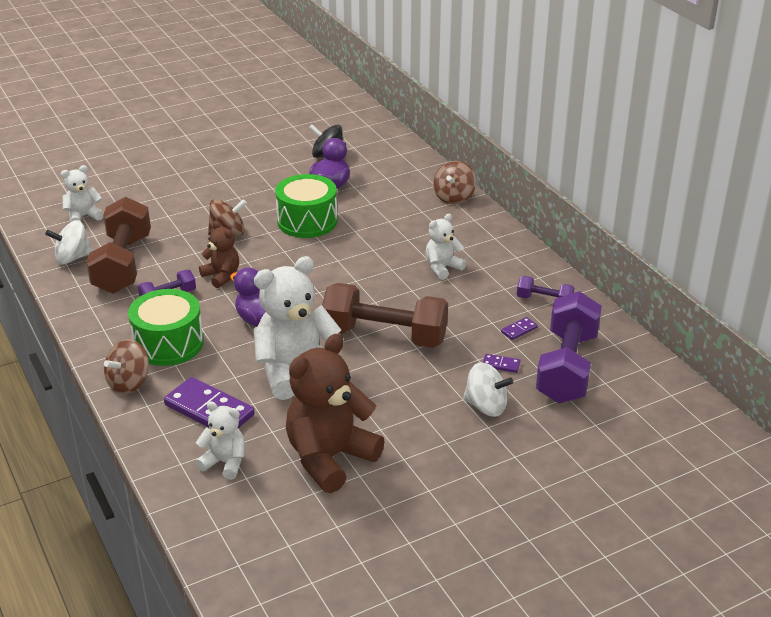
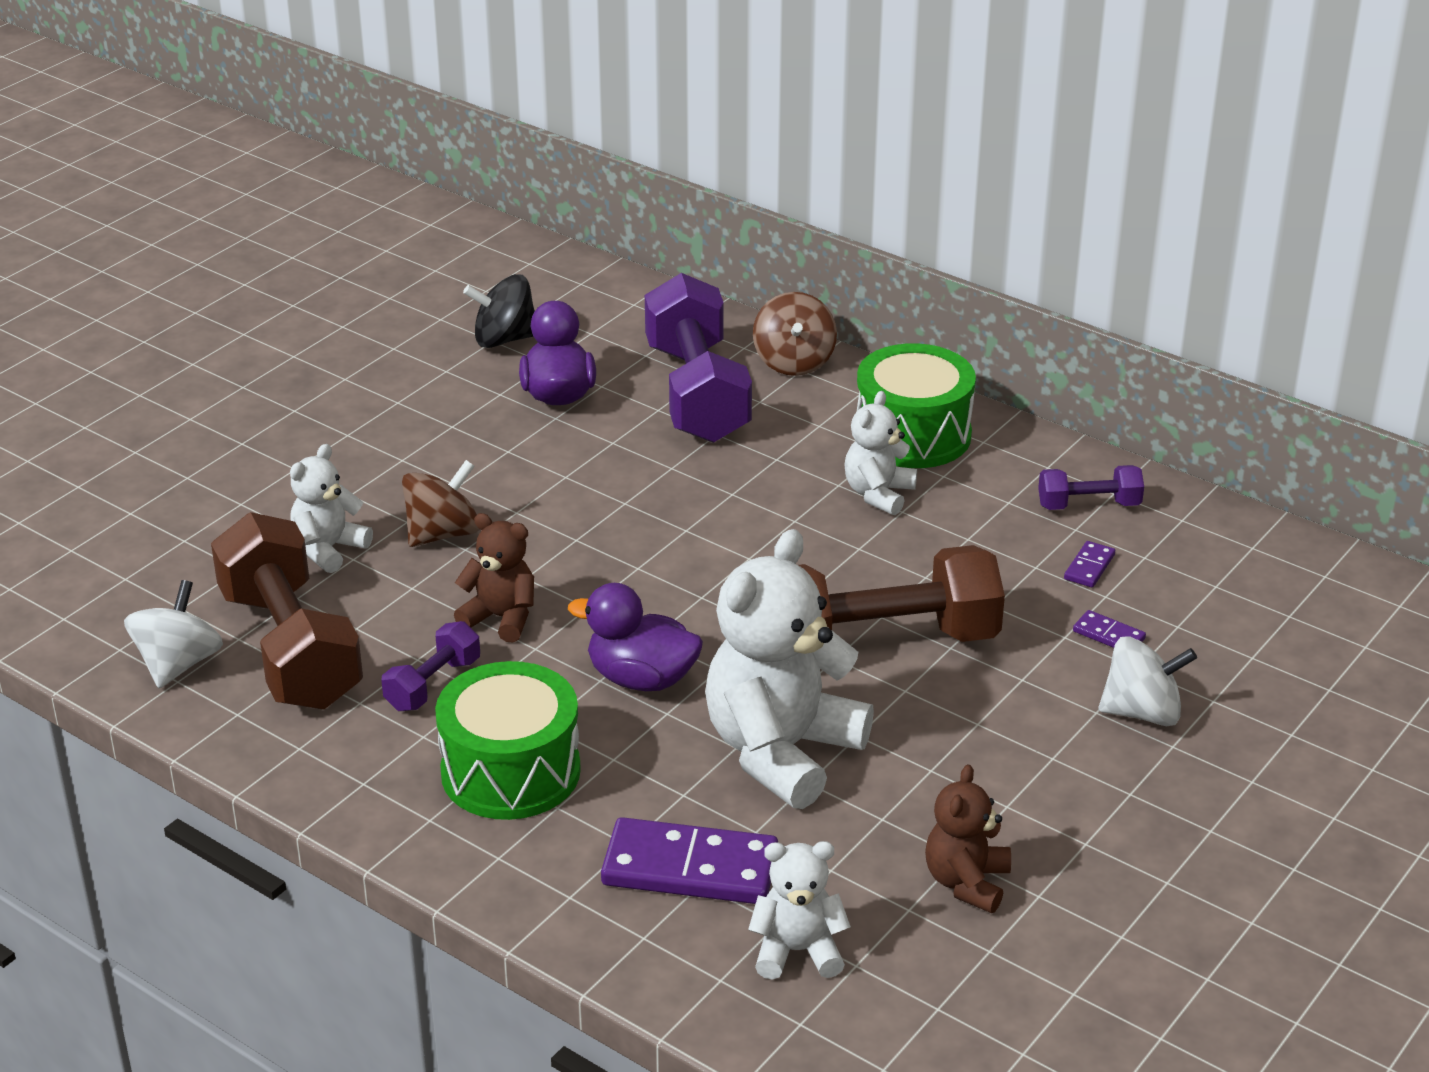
camera: 25 degrees left, 0 degrees up
white spinning top [45,220,93,264] -> white spinning top turned 150 degrees clockwise [124,580,223,688]
white teddy bear [61,165,104,222] -> white teddy bear moved to [290,444,373,573]
brown spinning top [104,339,149,394] -> none
green drum [275,174,338,238] -> green drum moved to [857,343,976,468]
brown teddy bear [286,334,385,493] -> brown teddy bear [925,765,1011,913], size x0.52
purple domino [483,354,520,373] -> purple domino turned 45 degrees clockwise [1073,610,1146,648]
purple dumbbell [536,291,602,403] -> purple dumbbell moved to [645,273,752,443]

